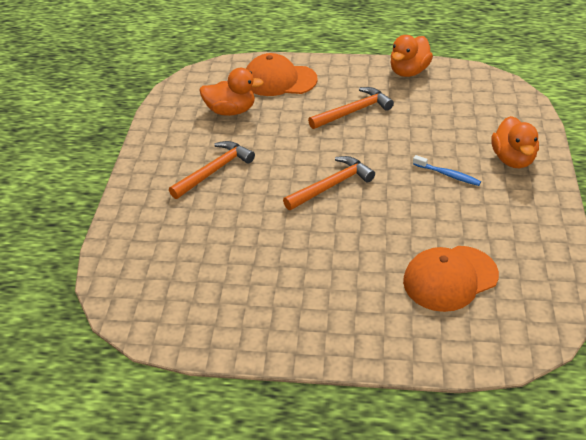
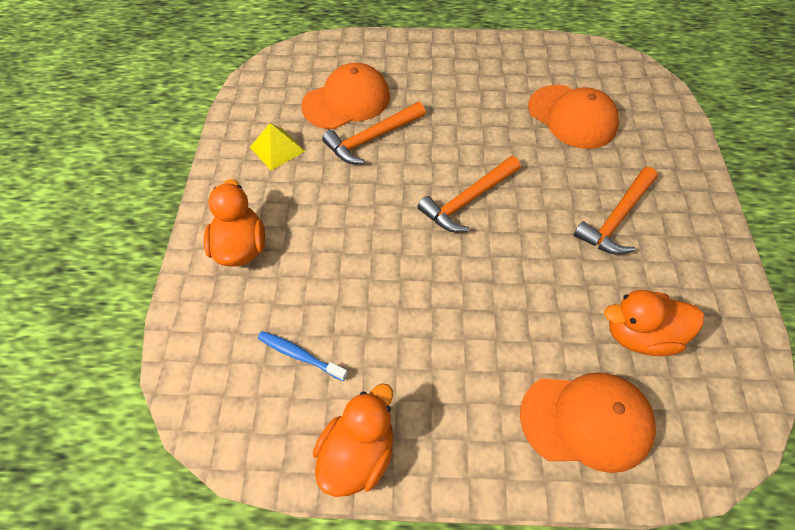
camera: 175 degrees right, 15 degrees up
orange hammer [308,87,394,129] -> orange hammer moved to [322,102,426,164]
blue toothbrush [413,155,481,186] -> blue toothbrush moved to [258,331,348,381]
none -> yellow pyramid [250,123,305,171]
none -> orange cap [528,85,619,149]

